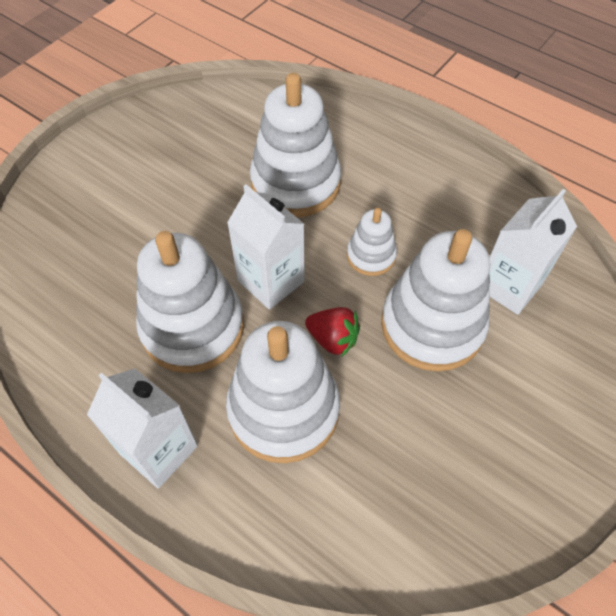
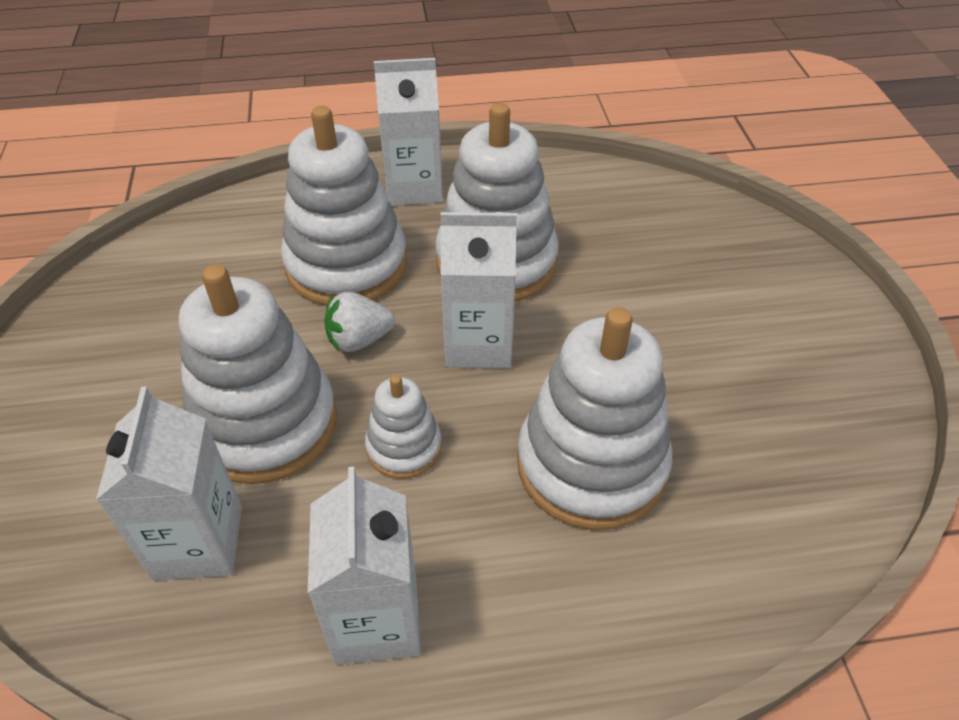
camera: 135 degrees right, 10 degrees down
red strawberry [305,307,360,356] -> white strawberry [324,292,396,352]
none -> white carton [308,467,421,665]

